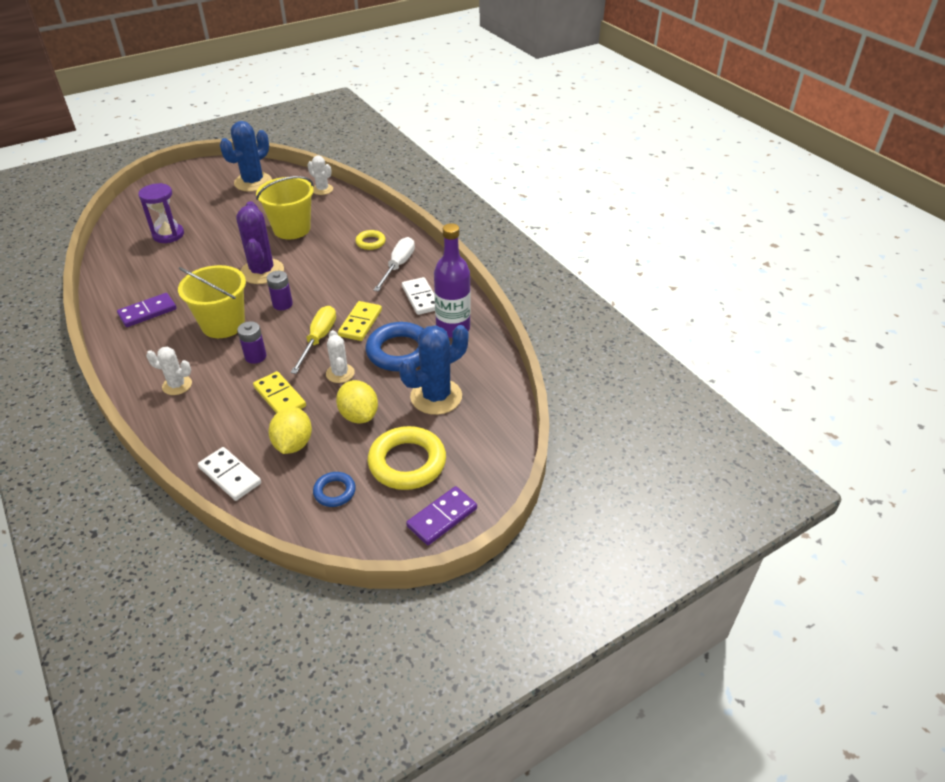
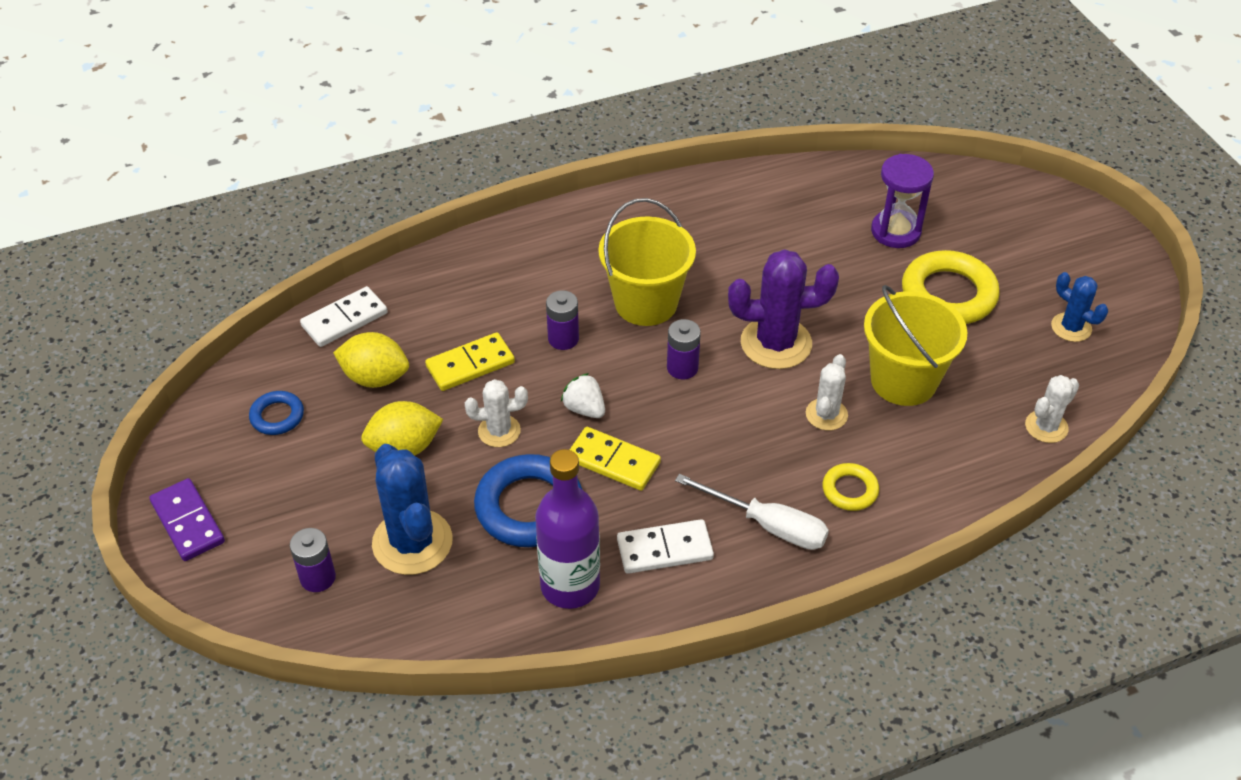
camera: 100 degrees right, 5 degrees up
purple domino [117,293,177,327] -> none
white cactus [146,346,192,395] -> white cactus moved to [806,354,848,430]
blue cactus [220,121,272,192] -> blue cactus [1051,272,1108,342], size x0.57
yellow screwdriver [290,306,336,374] -> white strawberry [561,373,605,418]
yellow ring [368,426,446,490] -> yellow ring moved to [902,250,1000,324]
none -> purple battery [290,528,336,592]

